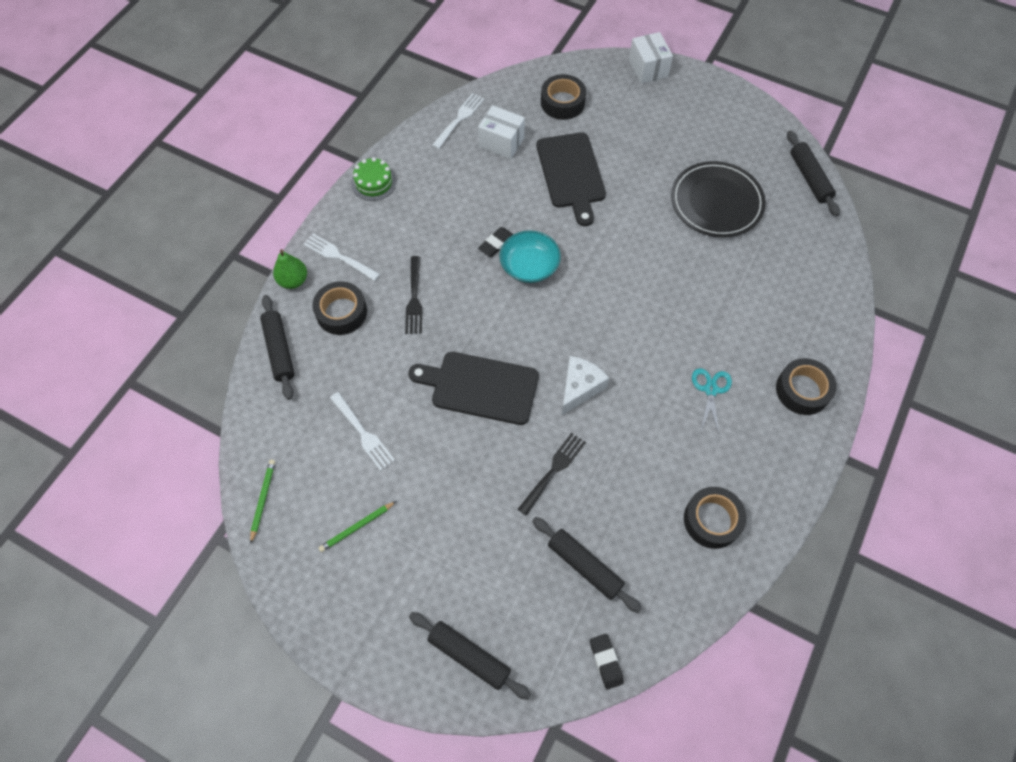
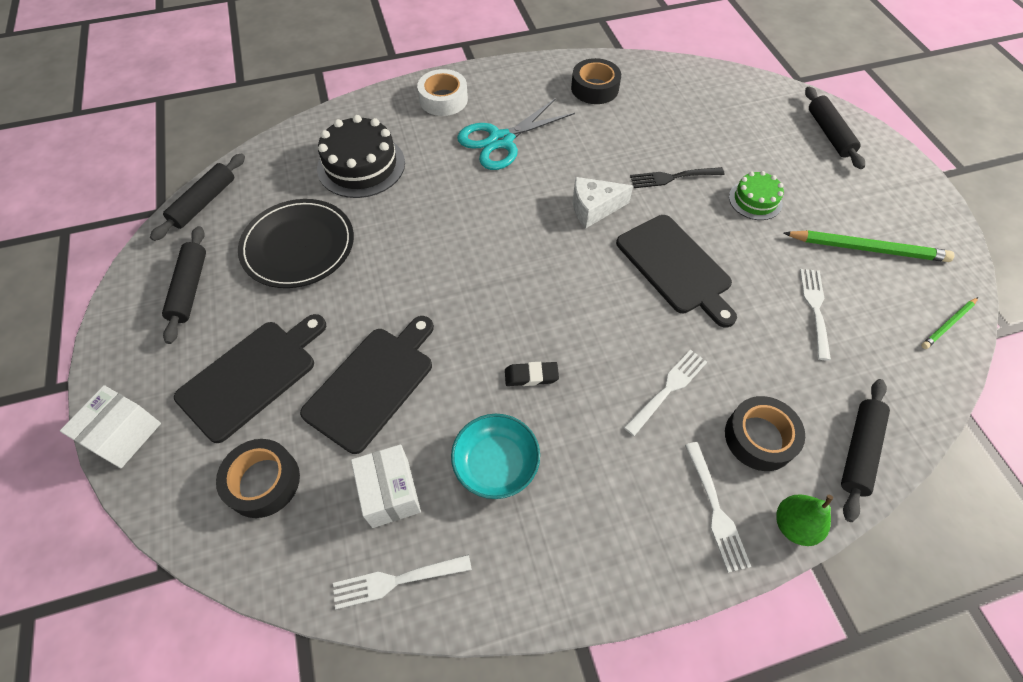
camera: 135 degrees left, 5 degrees down
green pencil [319,501,396,552] -> green pencil [783,230,955,262], size x1.84
green cake [351,157,397,201] -> green cake moved to [729,171,784,220]
black fork [405,256,423,334] -> white fork [624,350,707,436]
turquoise bowl [500,230,561,283] -> turquoise bowl moved to [451,414,540,499]
black rolling pin [532,517,642,613] -> black rolling pin moved to [162,226,206,344]
black eraser [590,634,624,690] -> none
turquoise scissors [692,368,732,434] -> turquoise scissors [457,98,575,170], size x1.78
black tape [776,358,836,415] -> white tape [417,69,468,116]
none -> black cutting board [174,314,326,443]
none -> black cake [317,115,405,198]

